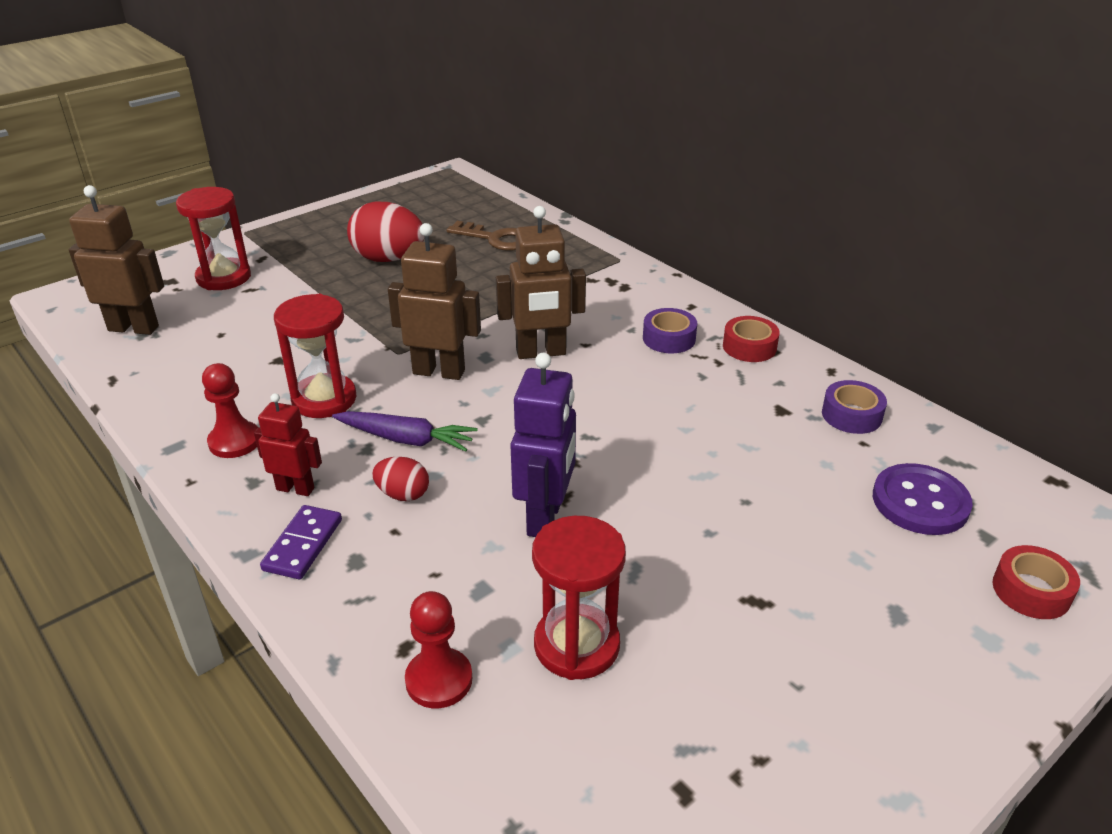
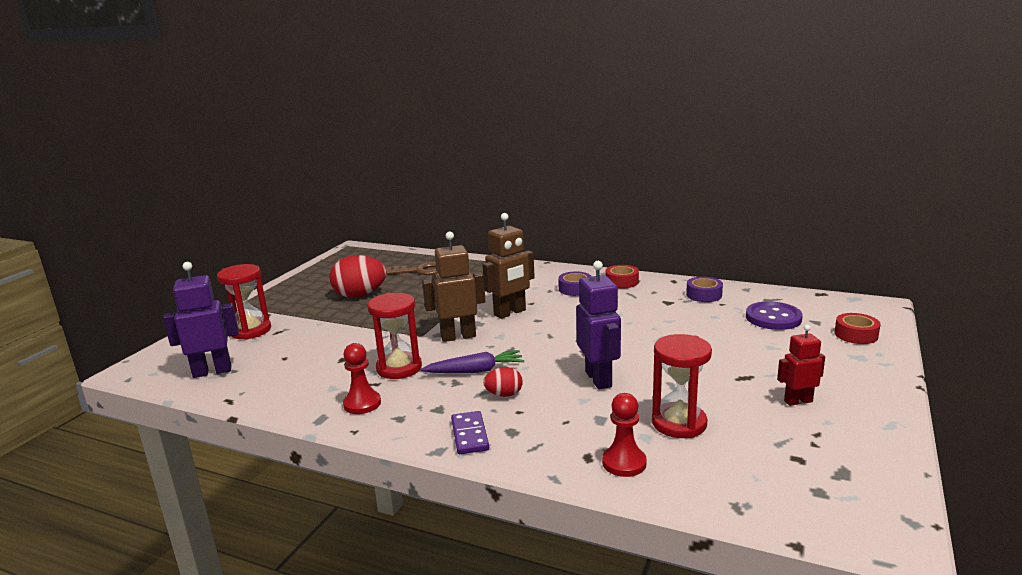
camera: 25 degrees left, 15 degrees down
brown robot [69,185,164,335] -> purple robot [163,262,239,378]
red robot [254,393,322,496] -> red robot moved to [777,325,825,406]

